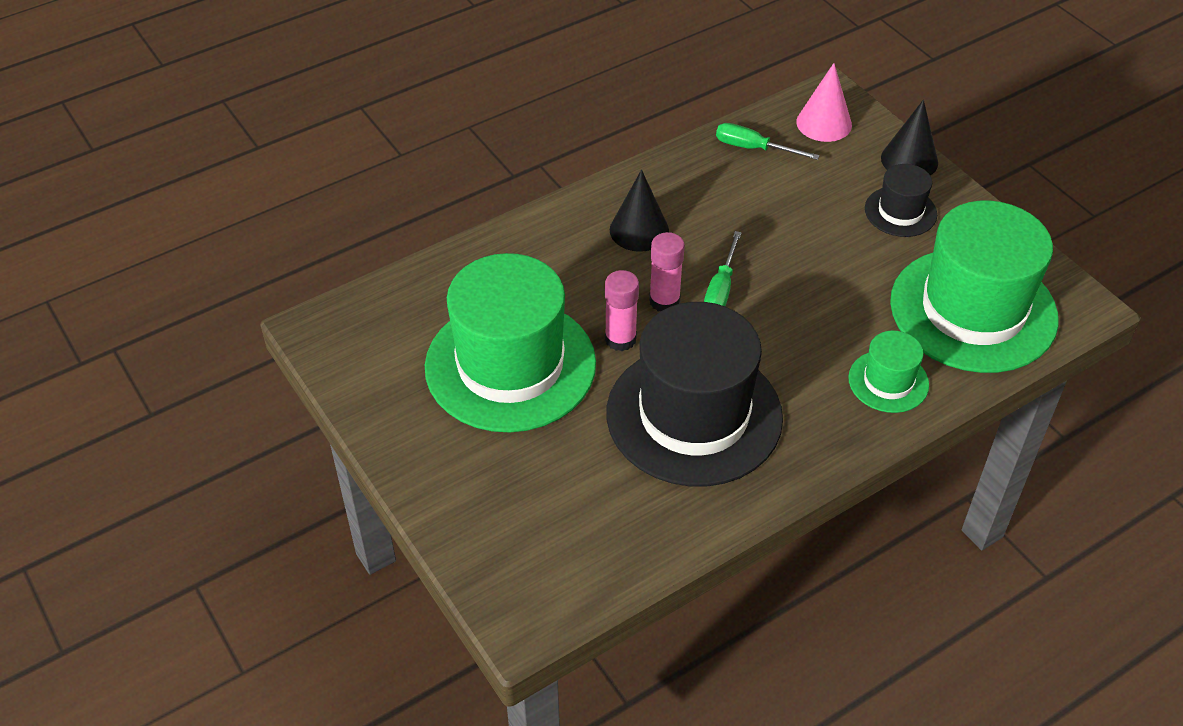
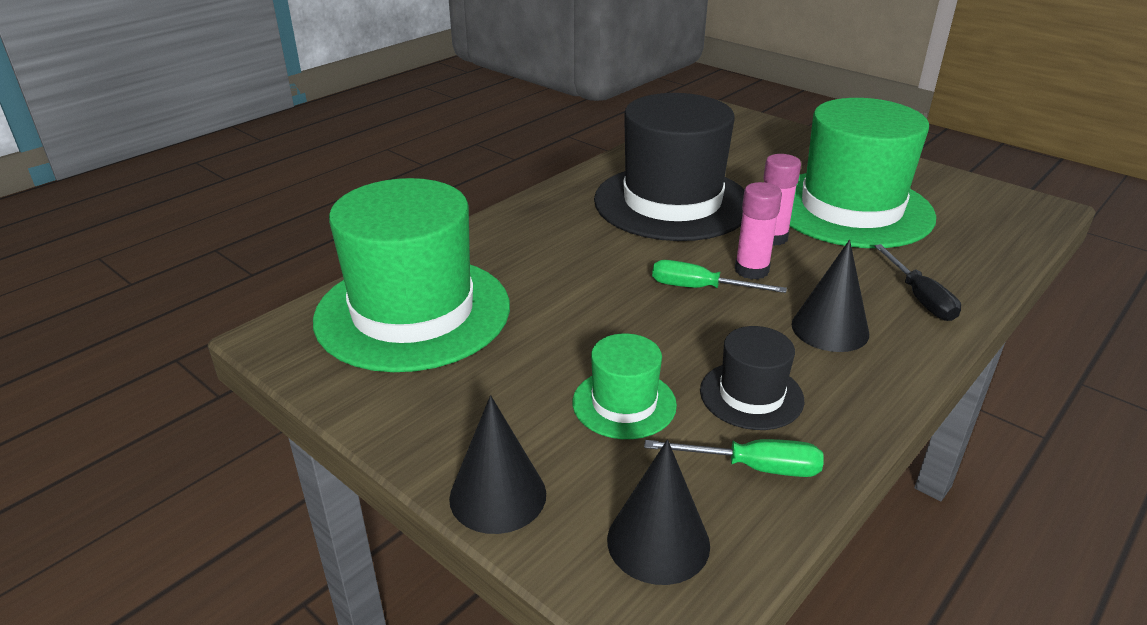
camera: 165 degrees right, 15 degrees down
green screwdriver [704,231,742,306] -> green screwdriver turned 75 degrees counterclockwise [652,260,787,293]
pink cone [796,63,852,142] -> black cone [607,440,710,585]
green hat [848,331,929,413] -> green hat moved to [573,334,677,439]
black hat [865,164,937,237] -> black hat moved to [700,326,804,430]
none -> black screwdriver [874,244,961,321]

